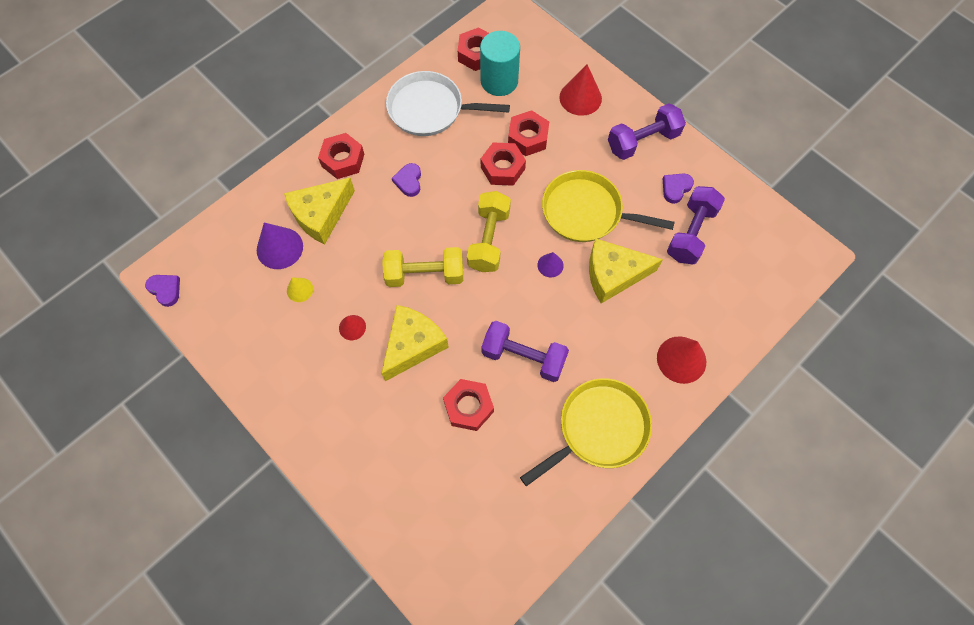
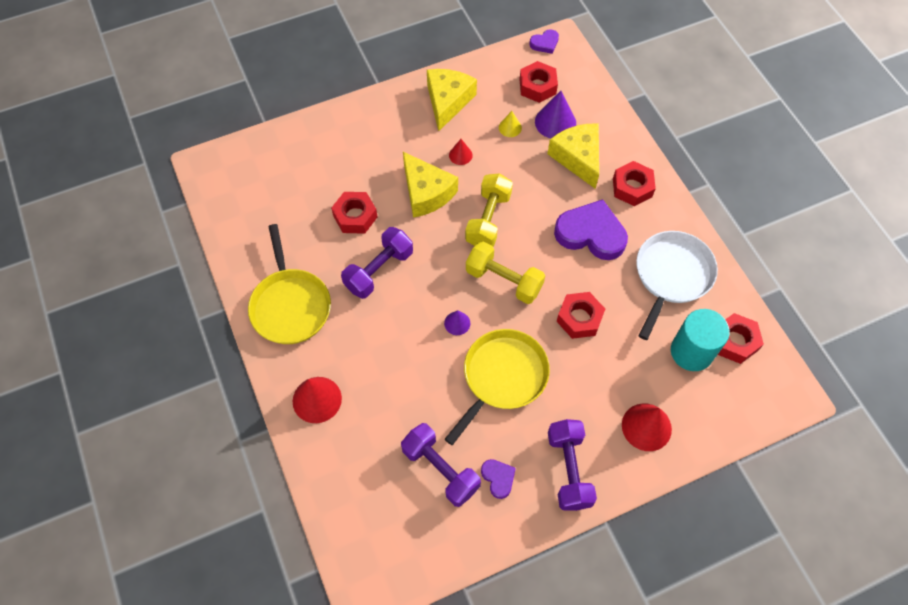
camera: 110 degrees right, 5 degrees down
purple heart [392,163,421,197] -> purple heart [554,199,628,260], size x2.08
red nut [508,110,549,156] -> red nut moved to [519,61,558,103]
yellow cheese [589,238,663,303] -> yellow cheese moved to [427,69,477,132]

